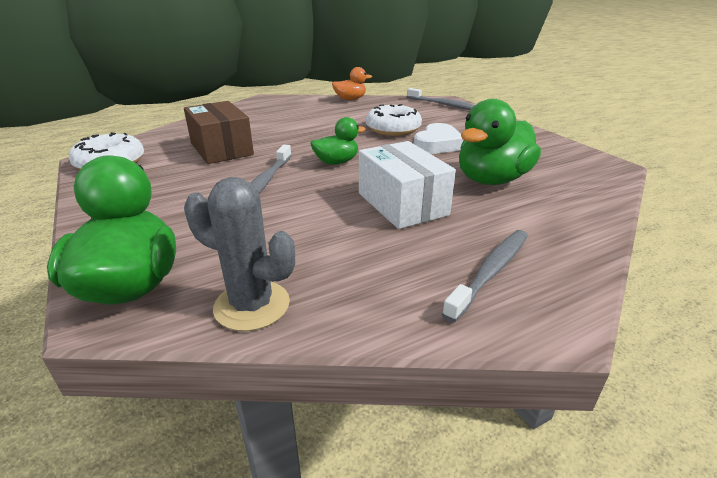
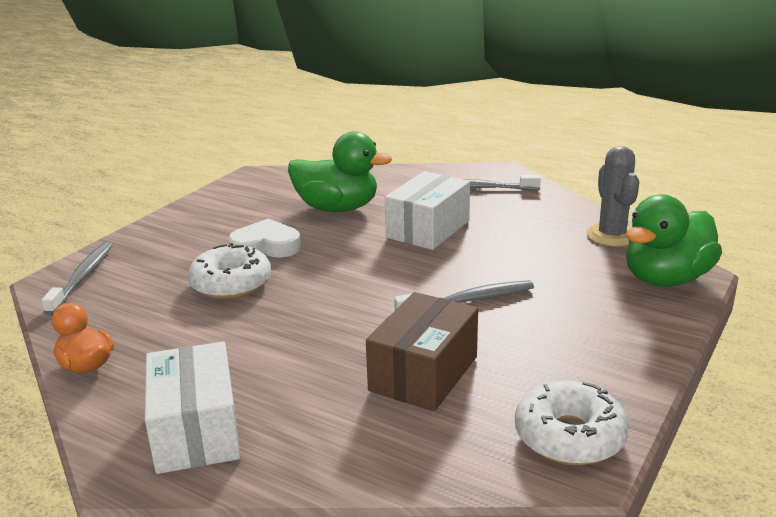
camera: 120 degrees left, 5 degrees down
green duck [310,117,366,165] -> none
none -> white box [145,342,241,474]

